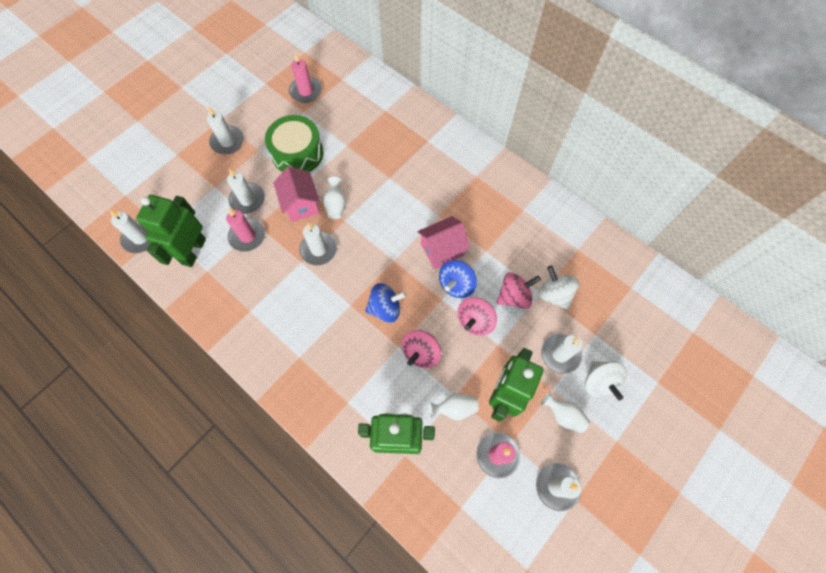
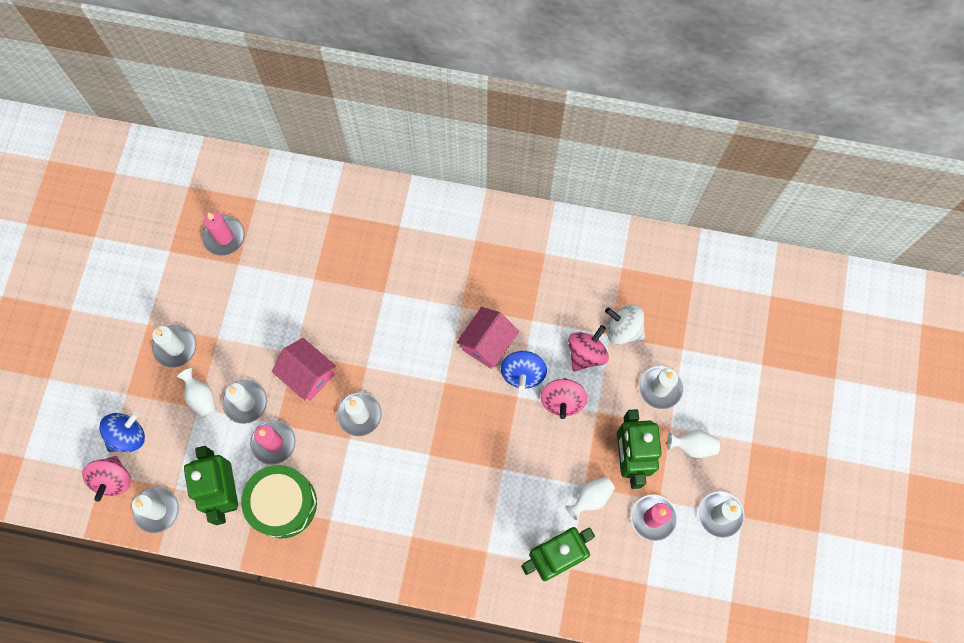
camera: 30 degrees left, 5 degrees up
green drum [265,115,323,172] -> green drum moved to [241,465,317,539]
white vase [323,177,346,219] -> white vase moved to [177,368,216,418]
blue spinning top [365,283,407,323] -> blue spinning top moved to [99,412,145,452]
pink spinning top [402,330,441,368] -> pink spinning top moved to [82,456,131,502]
white spinning top [585,361,627,400] -> none

